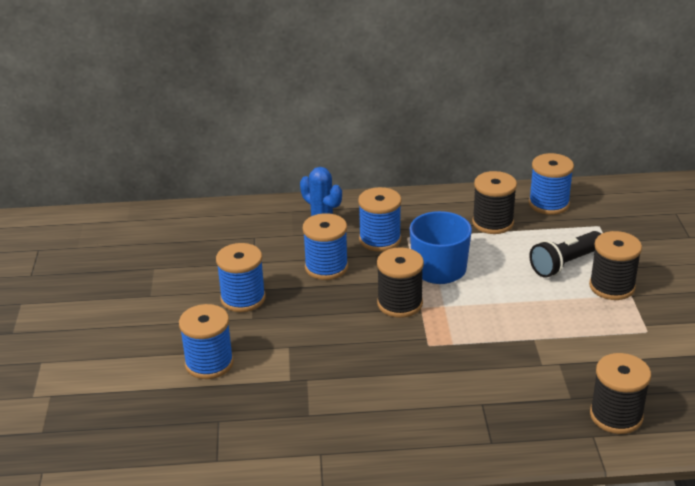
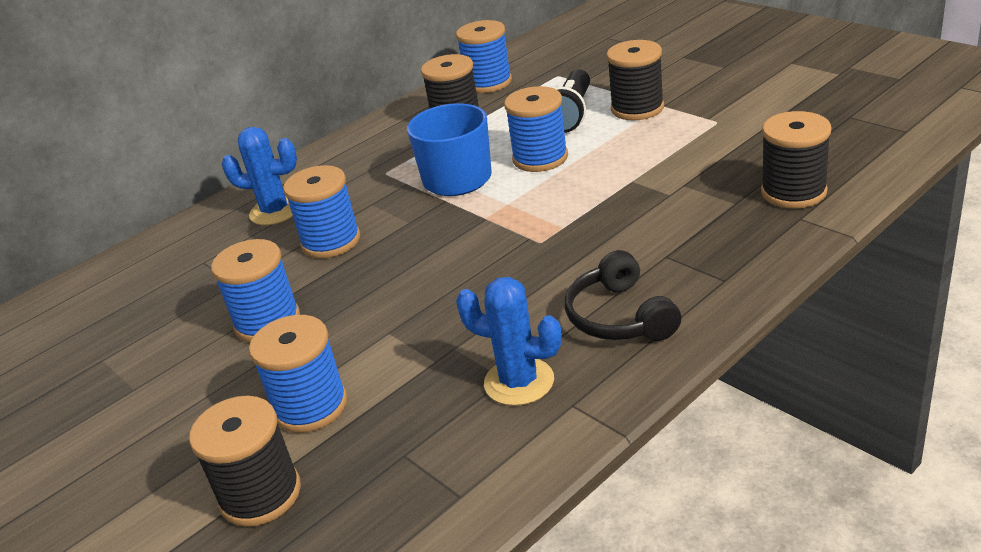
camera: 35 degrees left, 0 degrees up
blue spool [358,187,402,252] -> blue spool moved to [504,86,568,172]
black spool [377,247,424,318] -> black spool moved to [189,396,301,527]
none -> blue cactus [456,277,562,406]
none -> black headphones [565,250,681,341]

